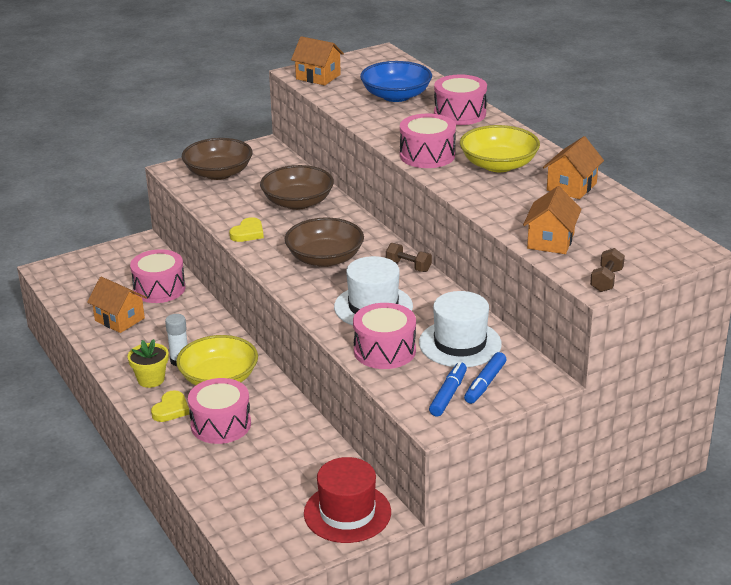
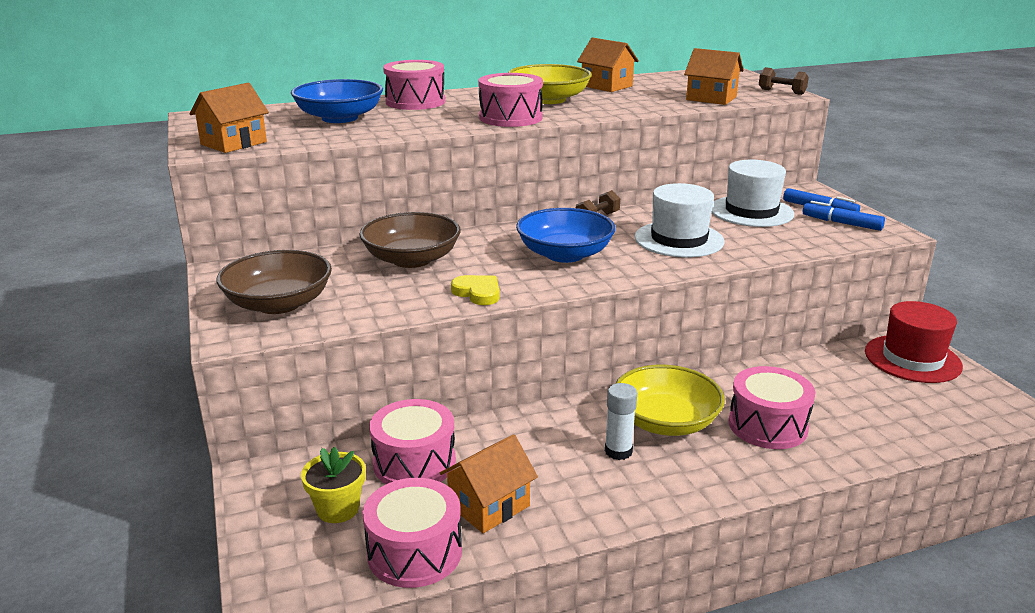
camera: 80 degrees left, 5 degrees down
yellow flower pot [128,339,169,388] -> yellow flower pot moved to [301,446,366,523]
yellow heart [151,390,189,422] -> none
brown bowl [285,218,364,267] -> blue bowl [516,208,616,263]
pink drum [353,303,416,369] -> pink drum moved to [363,478,462,588]

